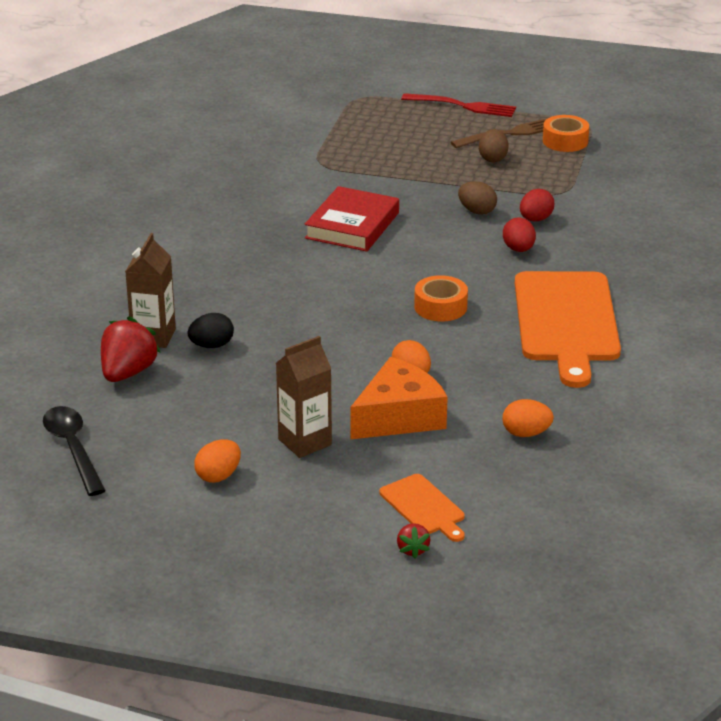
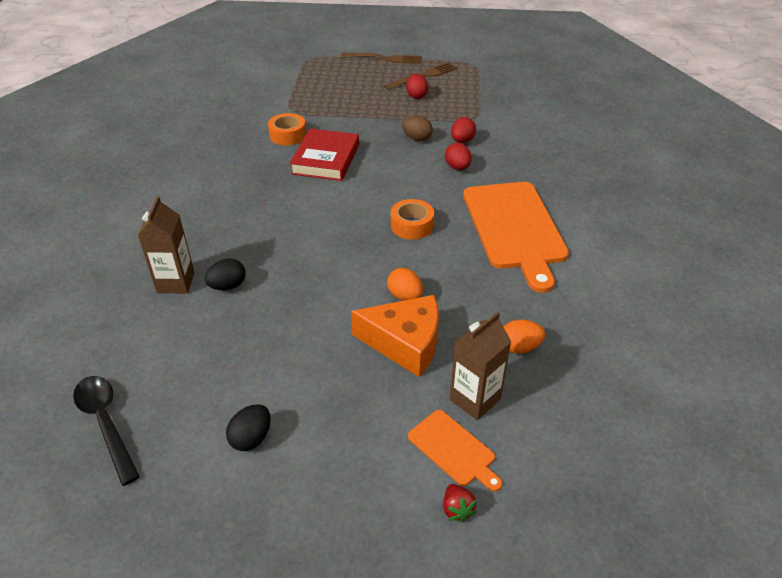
camera: 10 degrees left, 10 degrees up
red strawberry [101,316,161,382] -> none
orange egg [194,440,241,483] -> black egg [226,404,271,451]
brown carton [276,336,332,458] -> brown carton moved to [450,312,511,420]
orange cheese [350,357,448,439] -> orange cheese turned 60 degrees clockwise [351,295,439,377]
red fork [401,93,516,117] -> brown fork [341,53,422,64]
brown egg [479,129,509,162] -> red egg [406,74,428,99]
orange tape [543,115,589,152] -> orange tape moved to [268,113,306,145]

